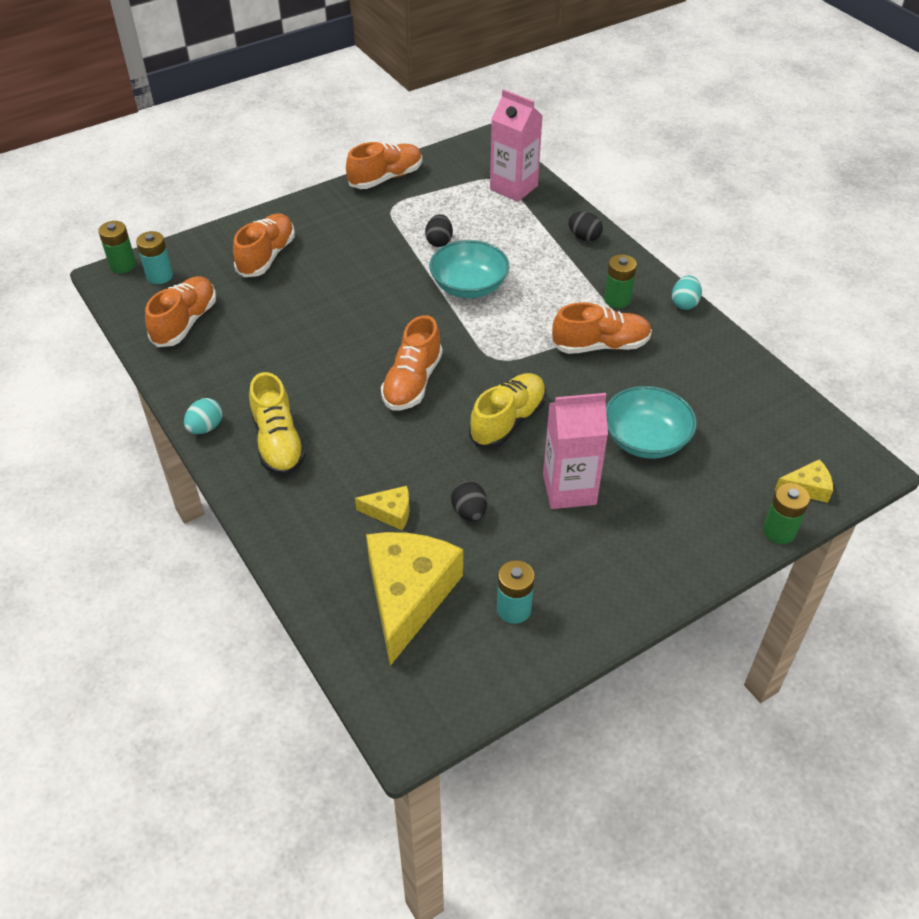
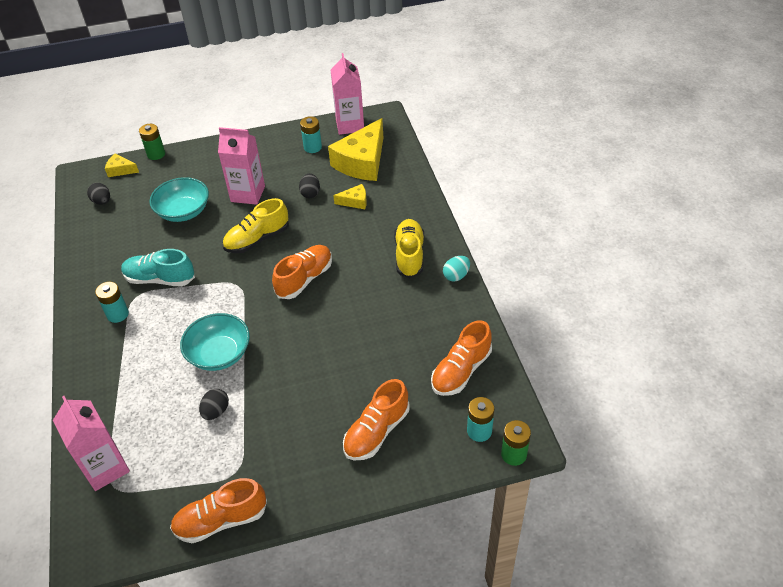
camera: 160 degrees left, 0 degrees up
yellow cheese [355,486,410,530] -> yellow cheese turned 150 degrees clockwise [333,184,367,209]
orange shoe [552,302,652,354] -> turquoise shoe [121,249,195,287]
black egg [568,212,603,242] -> black egg moved to [87,183,110,205]
green battery [604,254,637,308] -> turquoise battery [95,282,129,323]
turquoise egg [672,275,702,310] -> none
none -> pink carton [331,53,364,135]

